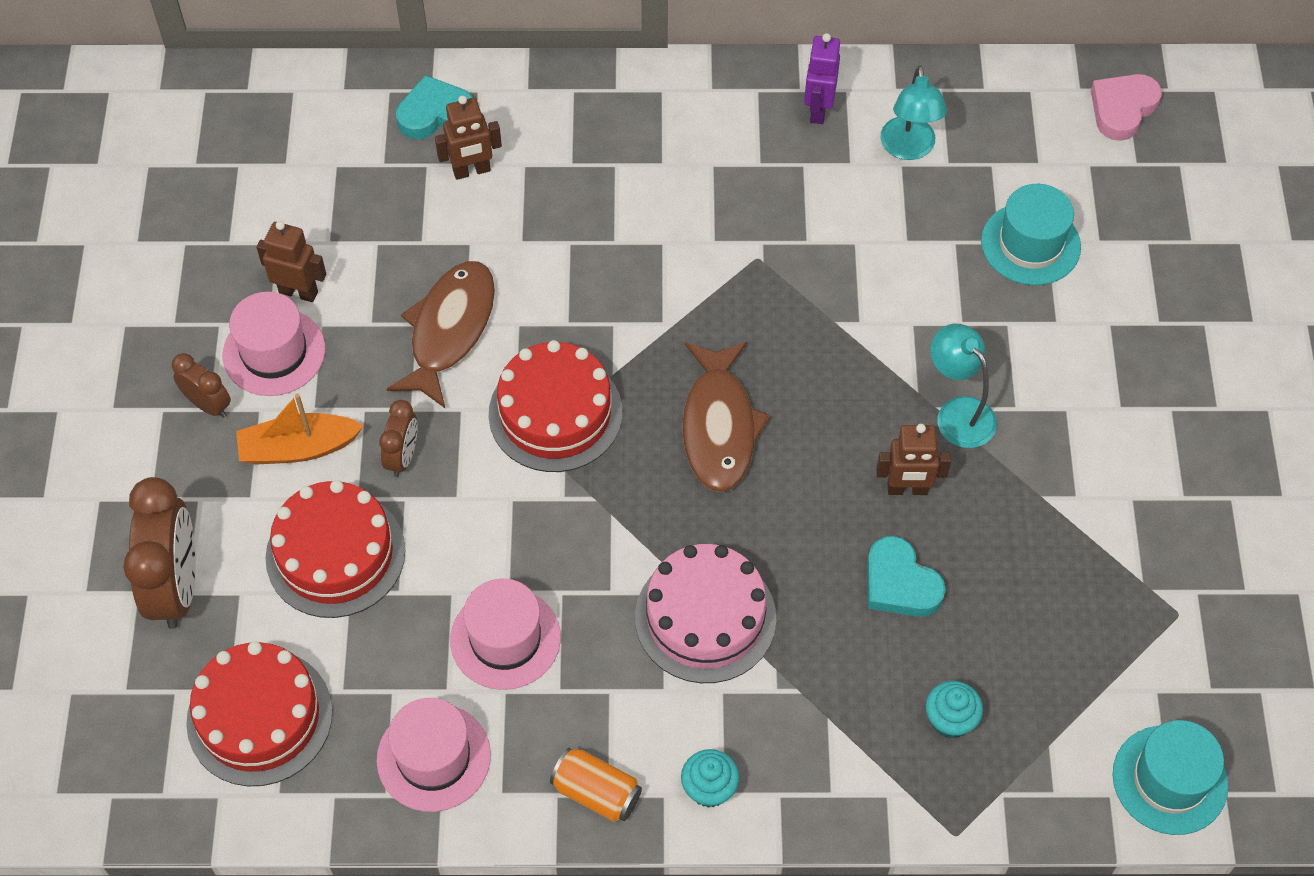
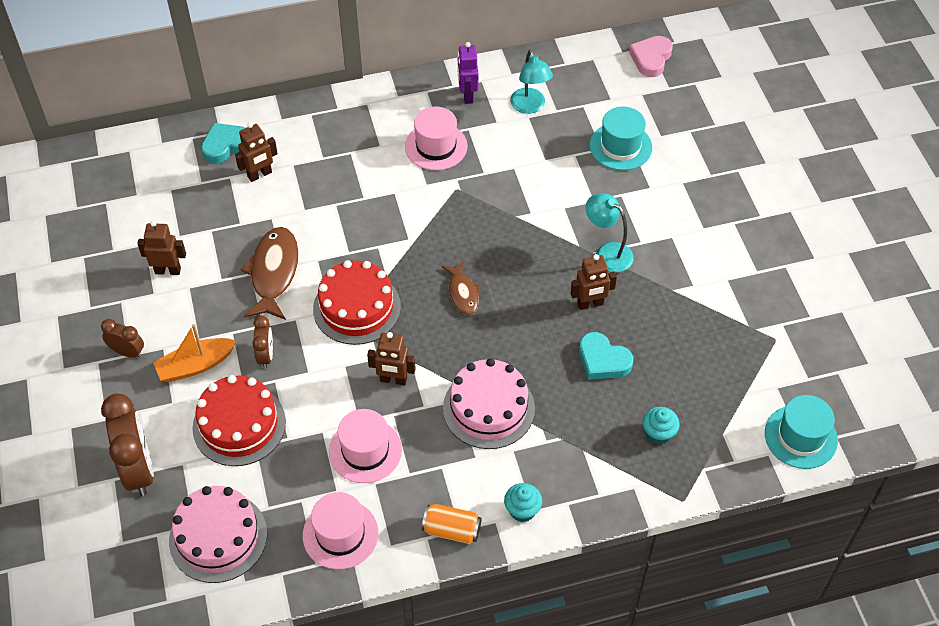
camera: 15 degrees left, 5 degrees down
red cake [186,641,333,786] -> pink cake [169,486,267,583]
pink hat [223,292,325,396] -> pink hat moved to [405,107,468,170]
brown fish [682,342,770,492] -> brown fish [442,261,481,315], size x0.58
none -> brown robot [367,332,416,386]

